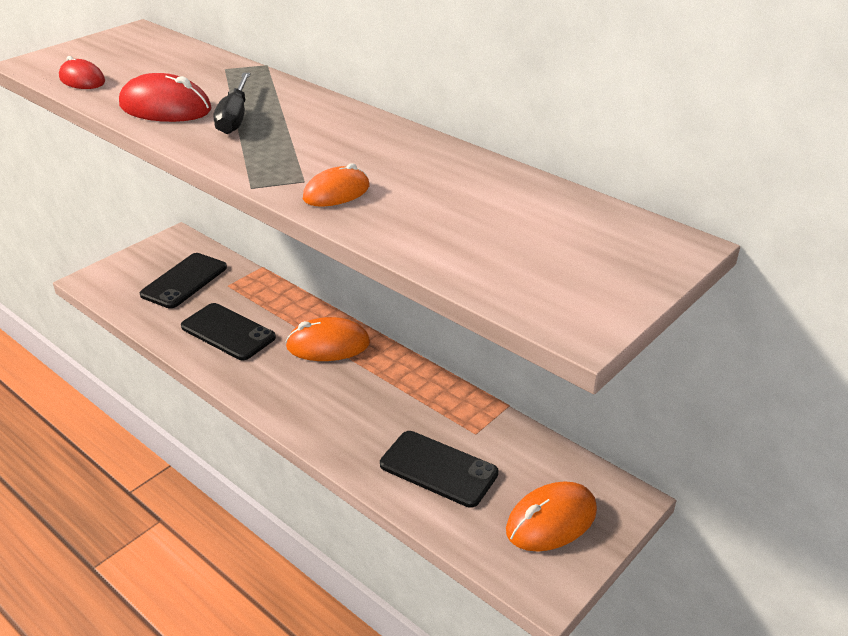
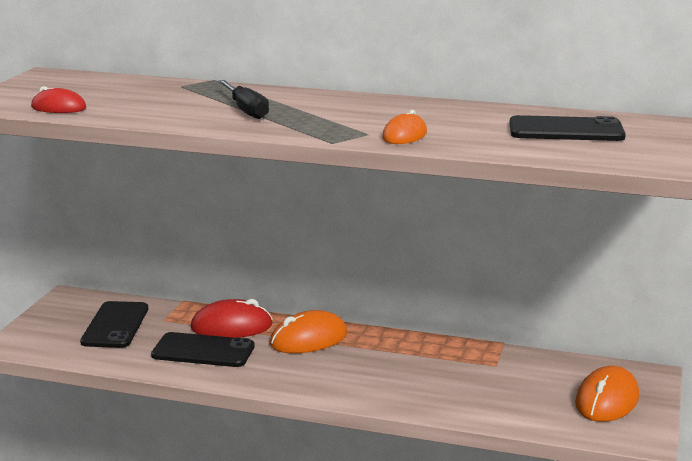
camera: 25 degrees left, 15 degrees down
red mouse [119,73,212,122] -> red mouse moved to [190,299,273,338]
black phone [380,431,499,508] -> black phone moved to [509,115,626,141]

